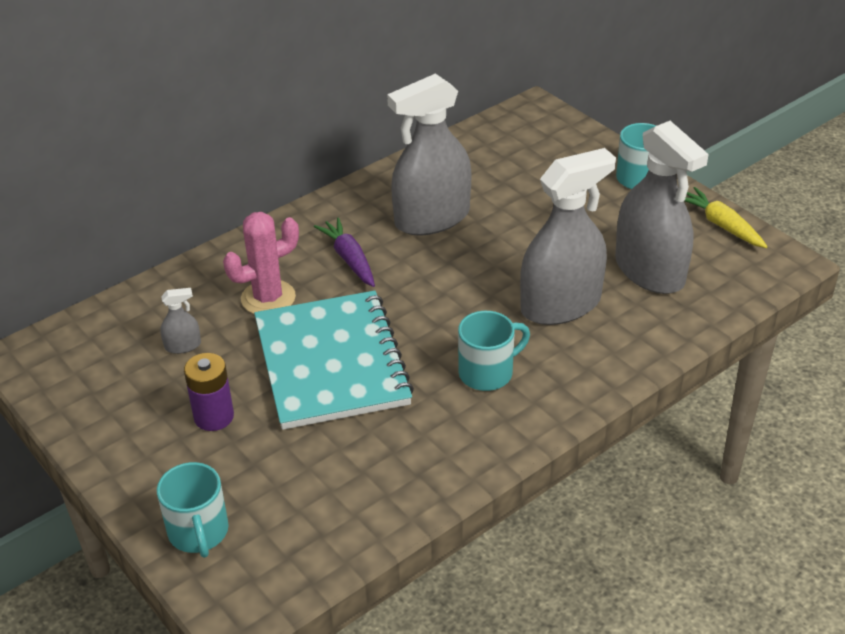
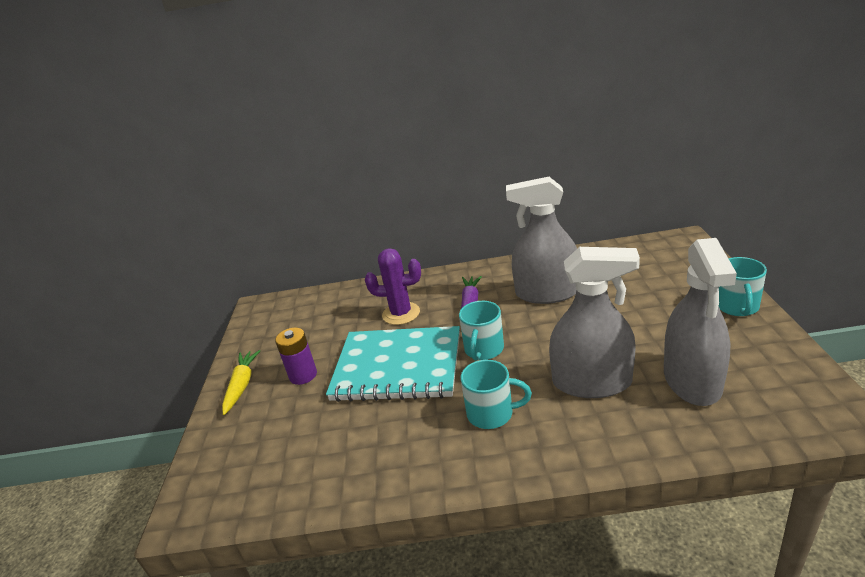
camera: 40 degrees right, 10 degrees down
turquoise mug [157,462,229,558] -> turquoise mug moved to [459,301,504,361]
grey spray bottle [160,288,201,354] -> none
pink cactus [223,212,299,314] -> purple cactus [365,248,421,325]
turquoise notebook [254,291,414,430] -> turquoise notebook turned 75 degrees clockwise [326,326,460,402]
yellow carrot [685,187,768,248] -> yellow carrot moved to [222,350,260,415]

